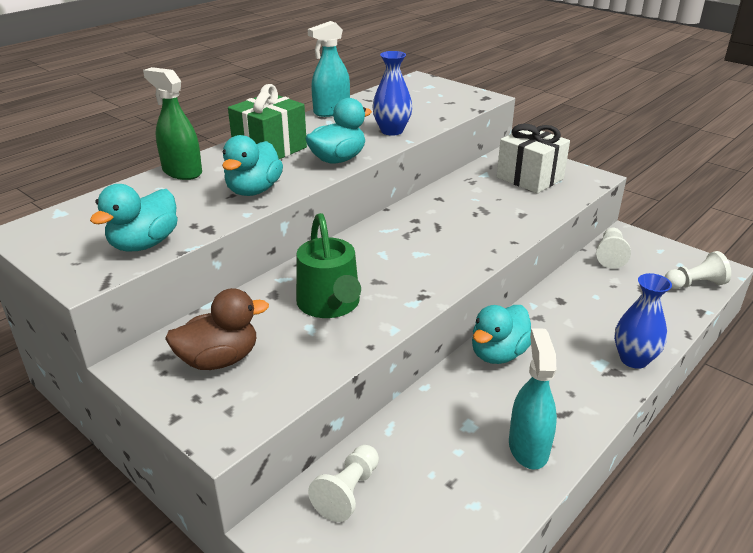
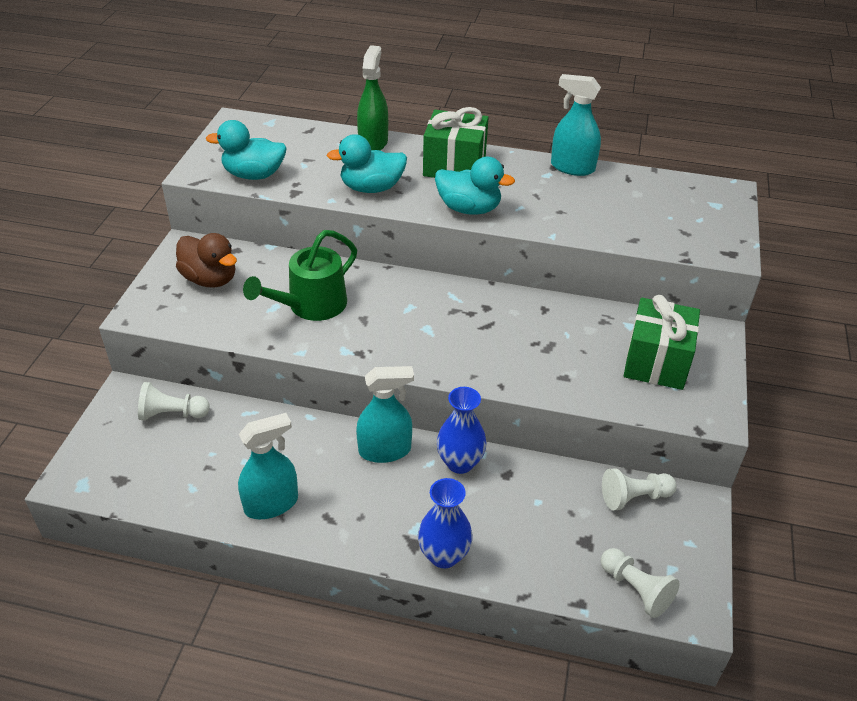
camera: 60 degrees right, 10 degrees up
blue vase [372,51,413,136] -> blue vase moved to [437,387,487,474]
turquoise duck [472,305,531,364] -> turquoise spray bottle [356,366,414,463]
white gift [497,124,570,193] -> green gift [624,295,700,390]

